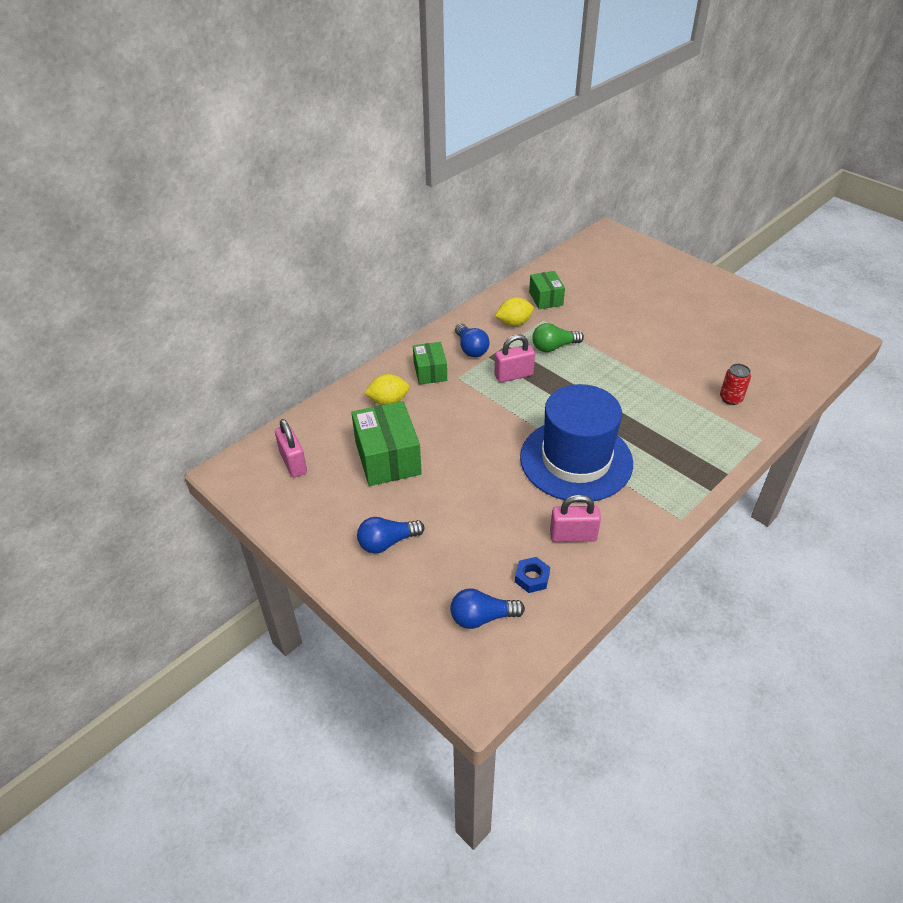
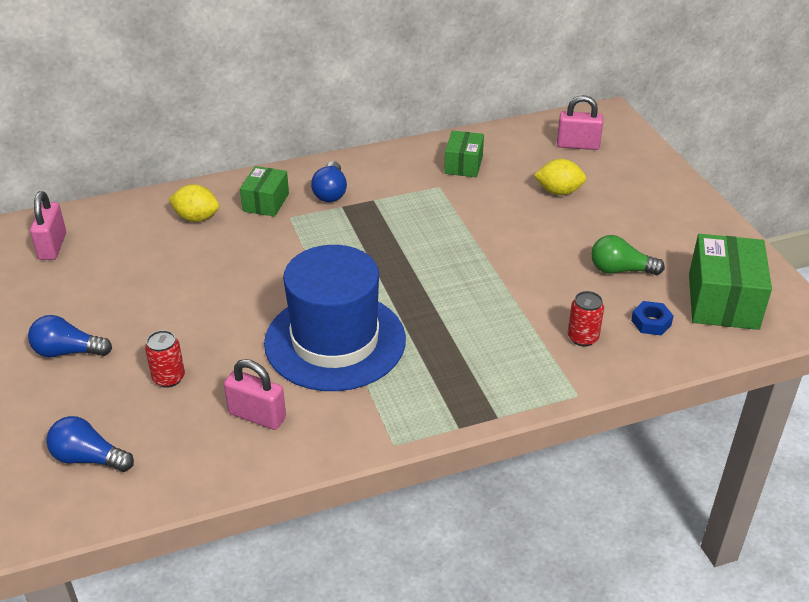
camera: 25 degrees right, 5 degrees down
green box [351,401,422,486] -> green box moved to [689,234,772,330]
pink padlock [494,334,535,383] -> pink padlock moved to [557,95,603,150]
yellow lemon [495,297,534,326] -> yellow lemon moved to [534,159,586,195]
blue nut [515,557,550,593] -> blue nut moved to [631,301,673,335]
green light bulb [532,323,584,352] -> green light bulb moved to [591,235,665,275]
none -> red can [145,330,185,388]

